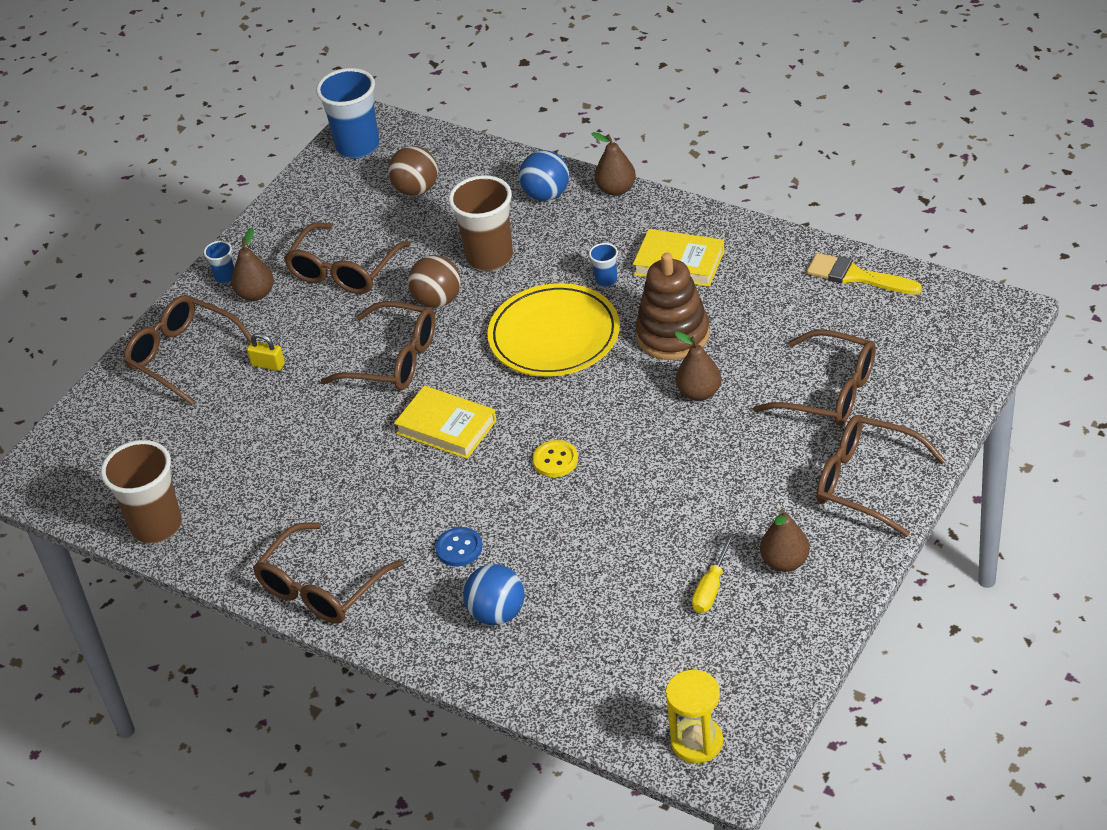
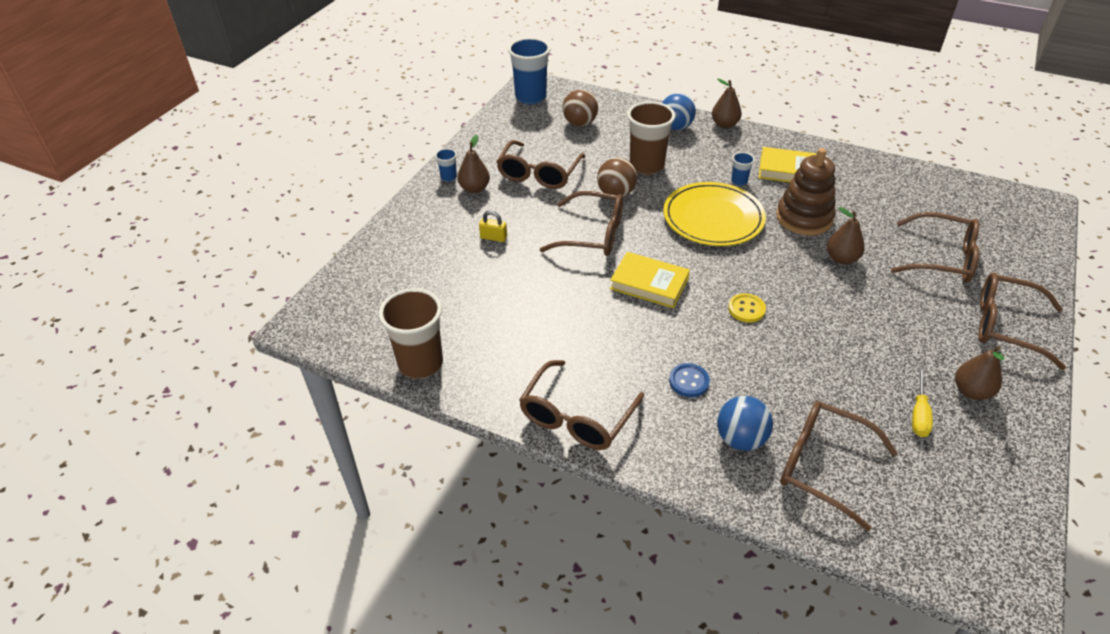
camera: 10 degrees left, 0 degrees up
brown glasses [123,295,252,405] -> brown glasses moved to [780,401,898,531]
yellow hourglass [666,670,723,763] -> none
yellow brush [807,253,922,295] -> none

